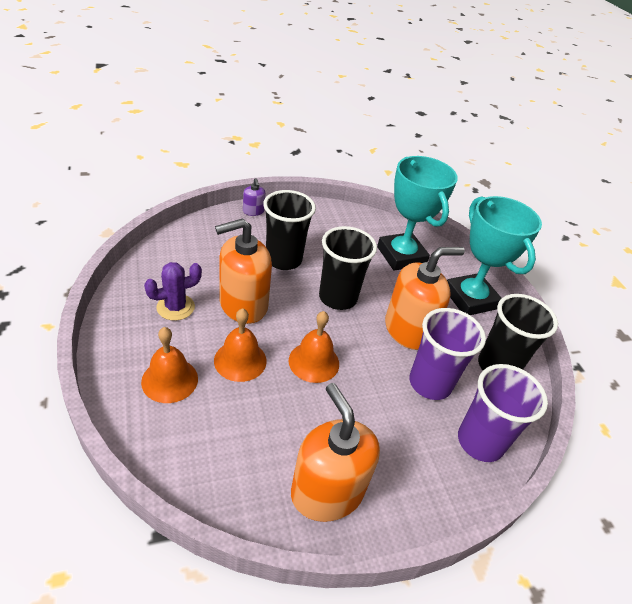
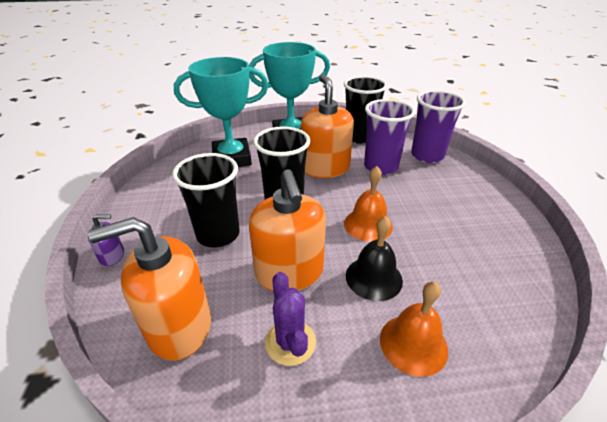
camera: 75 degrees left, 5 degrees down
orange bell [214,308,267,382] -> black bell [346,216,403,301]
orange soap dispenser [291,383,380,522] -> orange soap dispenser moved to [88,217,211,361]

